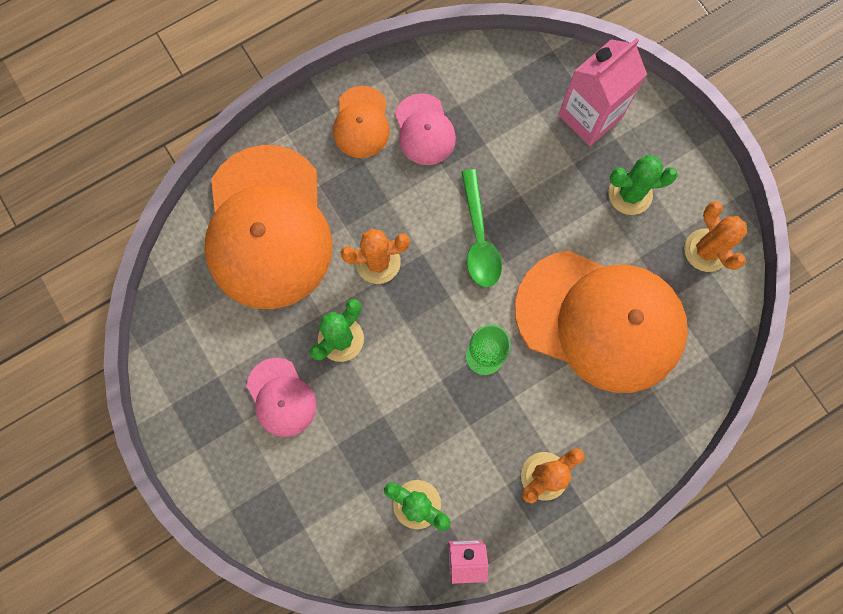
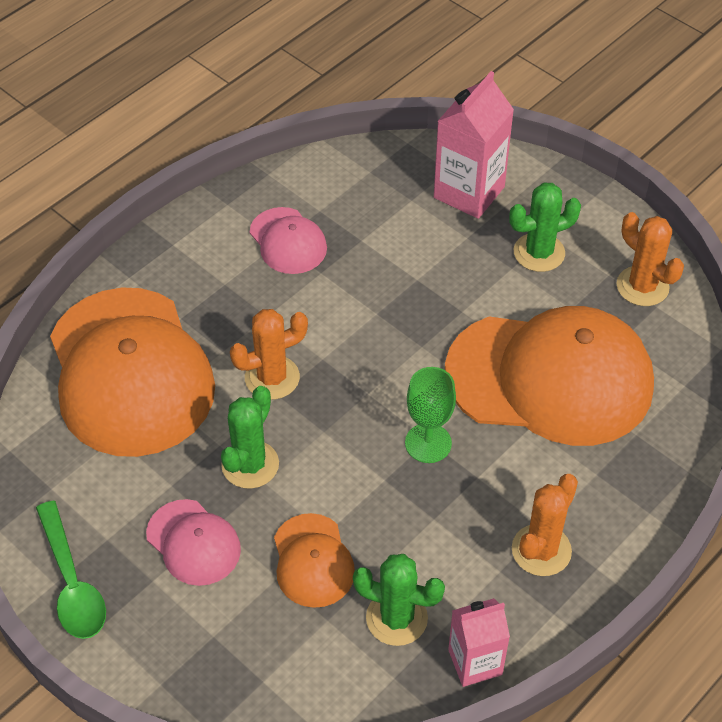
camera: 15 degrees left, 25 degrees down
orange cap [333,86,390,158] -> orange cap moved to [274,513,355,608]
green spoon [461,169,502,287] -> green spoon moved to [36,501,106,639]

